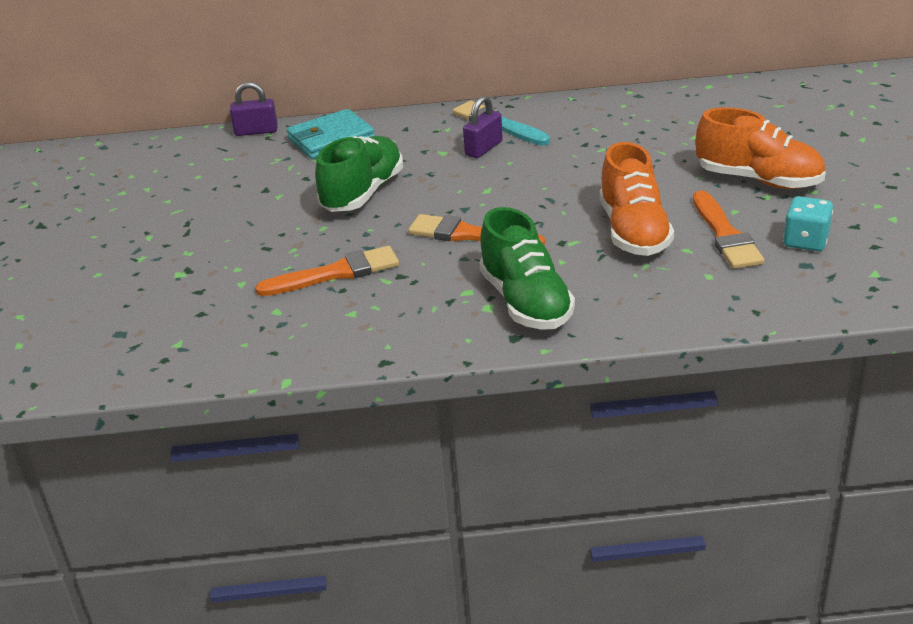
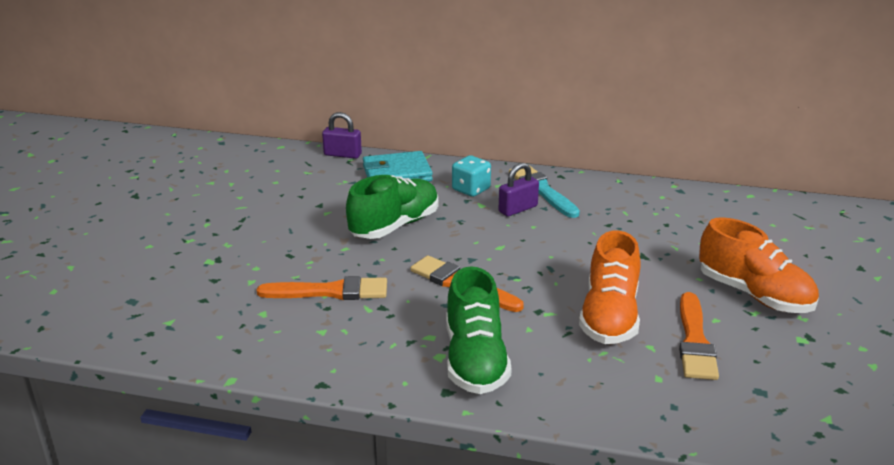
camera: 15 degrees right, 5 degrees down
turquoise dice [783,196,833,251] -> turquoise dice moved to [452,155,491,197]

